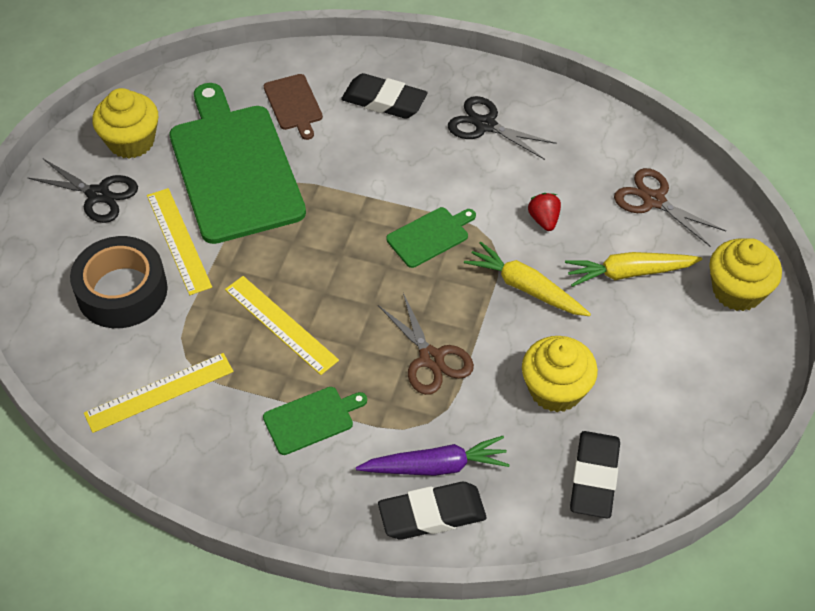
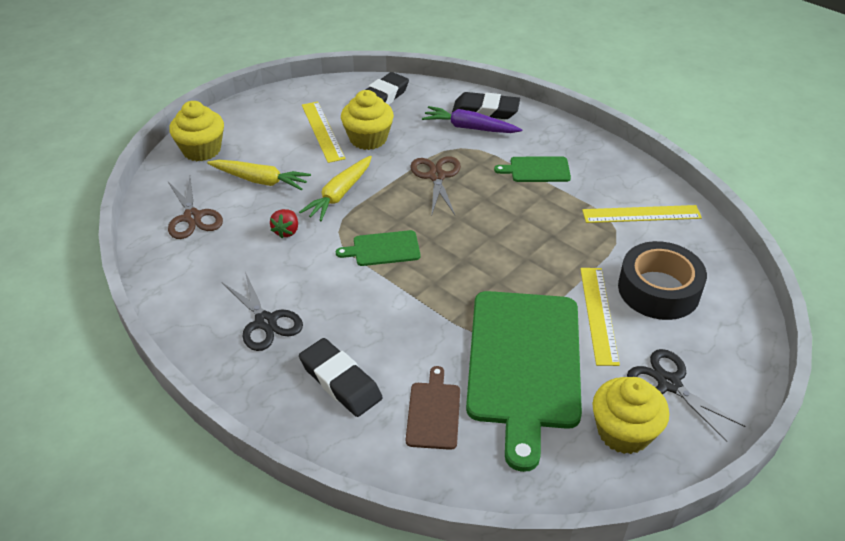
camera: 155 degrees left, 10 degrees down
yellow ruler [225,276,339,375] -> yellow ruler moved to [302,102,346,163]
yellow carrot [464,241,591,316] -> yellow carrot turned 60 degrees clockwise [299,156,372,221]

